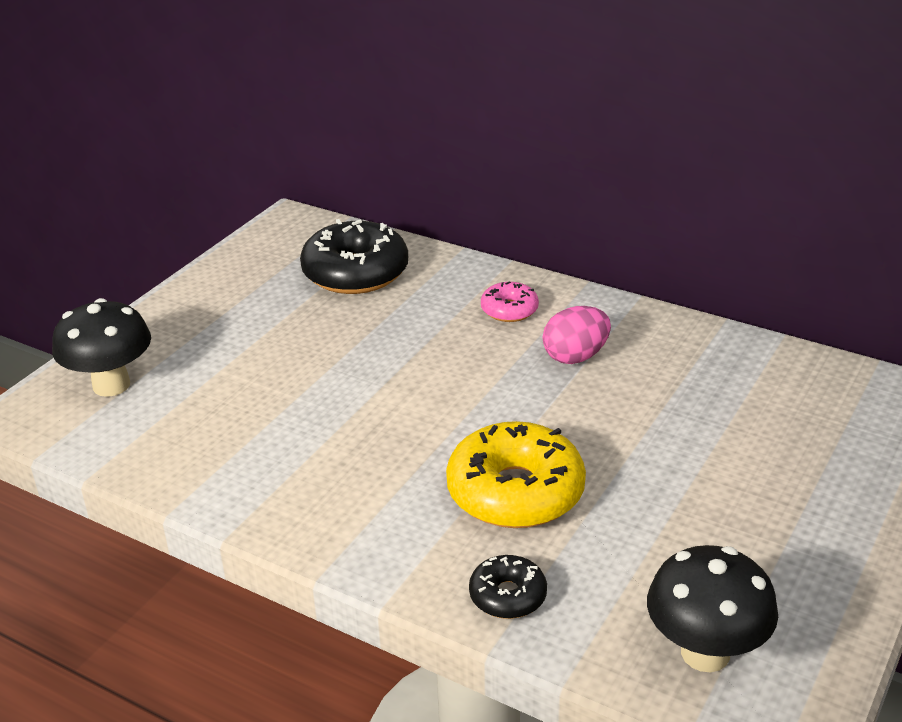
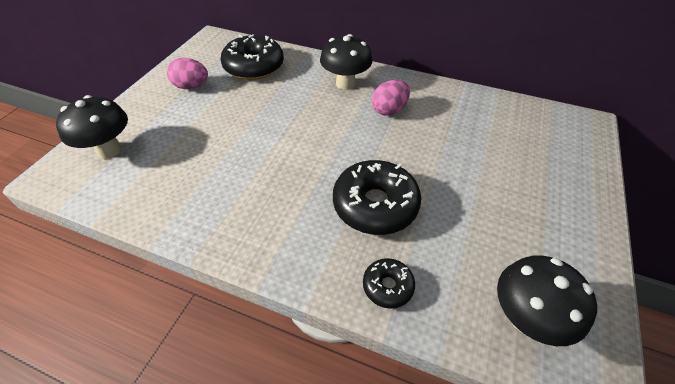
camera: 10 degrees left, 15 degrees up
yellow donut [446,421,586,528] -> black donut [333,160,421,235]
pink donut [481,281,539,322] -> black mushroom [320,34,373,90]
none -> pink egg [167,58,208,89]

